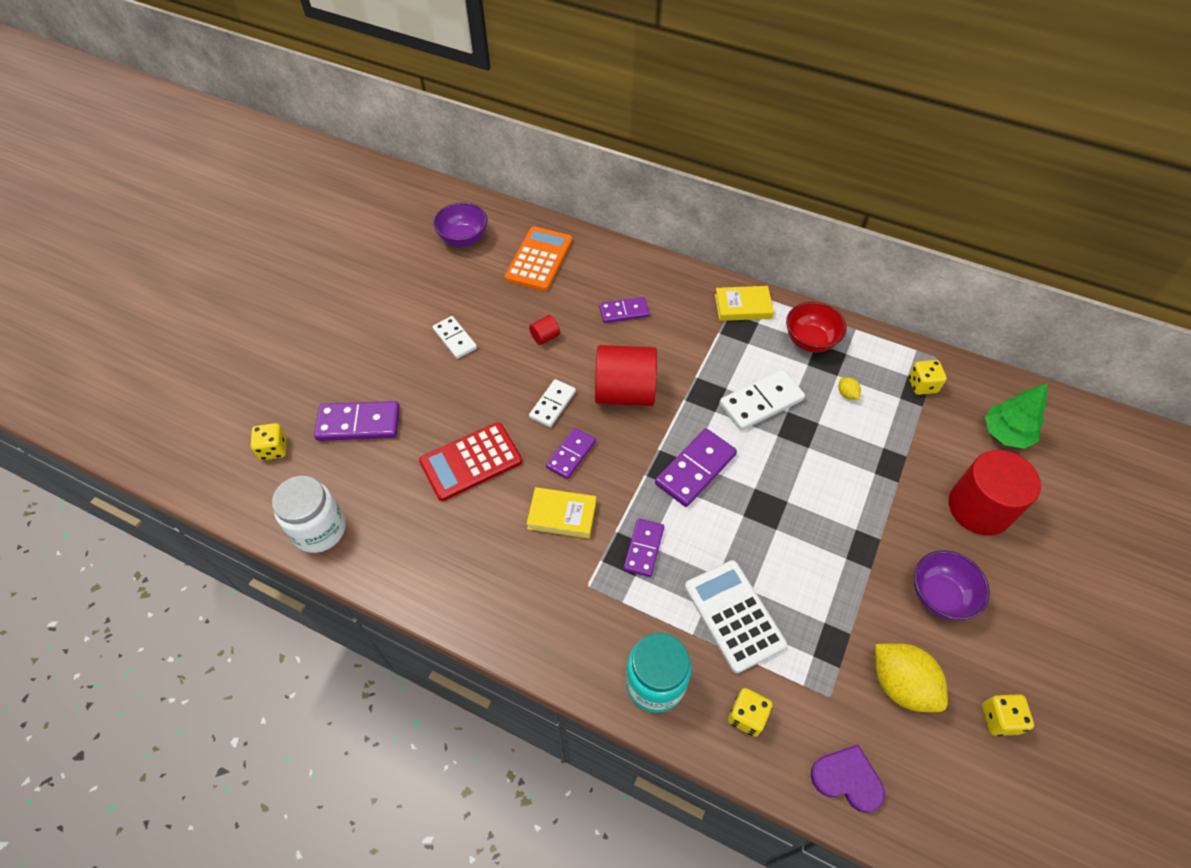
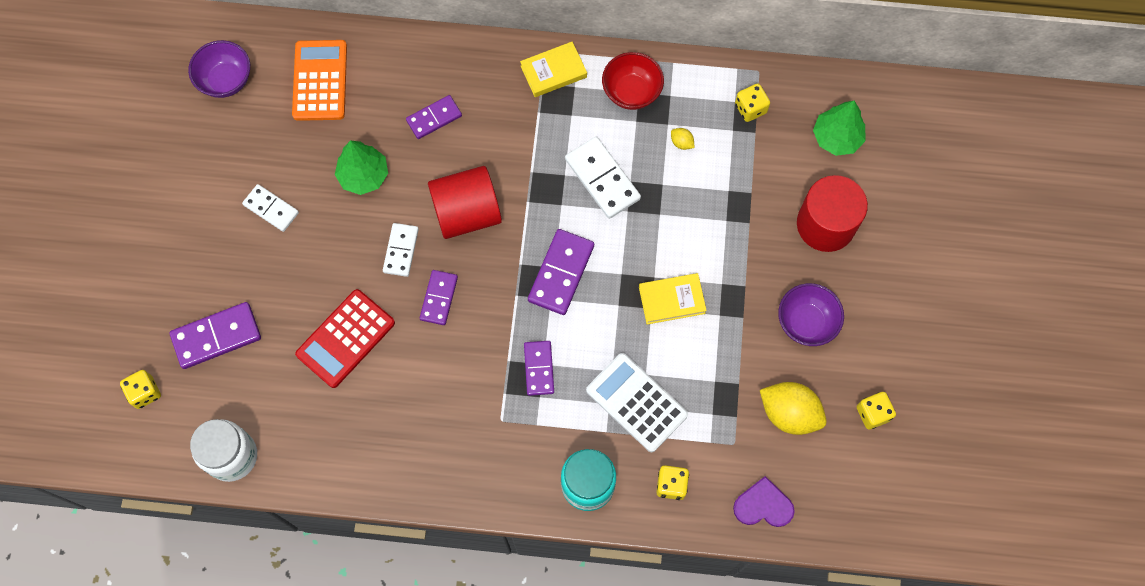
camera: 20 degrees left, 15 degrees up
yellow book [527,487,596,539] -> yellow book moved to [639,273,707,324]
red cylinder [529,315,560,345] -> green tree [335,140,388,195]
white domino [719,369,805,431] -> white domino turned 75 degrees counterclockwise [565,137,641,219]

